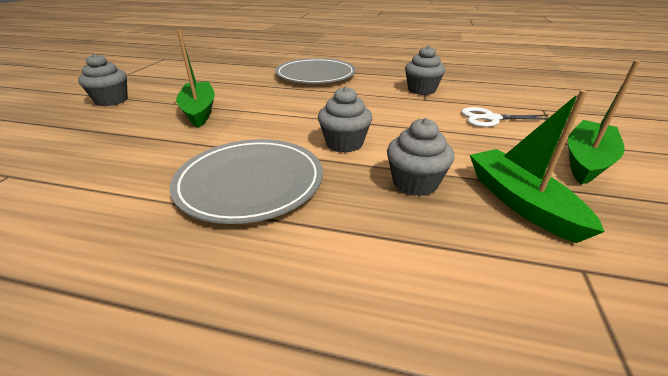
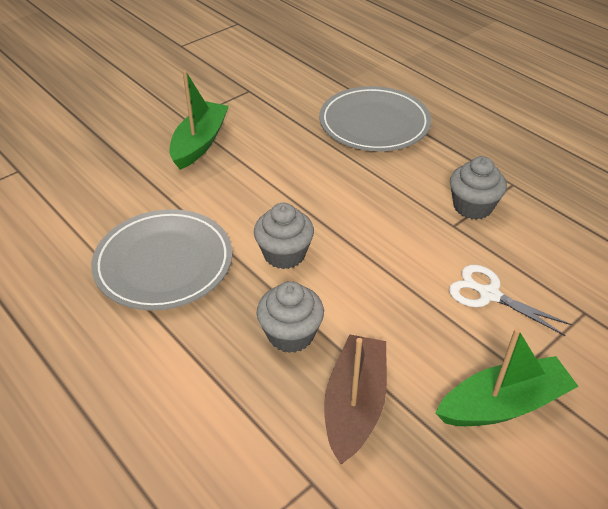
camera: 35 degrees right, 10 degrees up
grey cupcake [78,53,128,106] -> none
green boat [470,90,605,243] -> brown boat [324,334,387,464]

